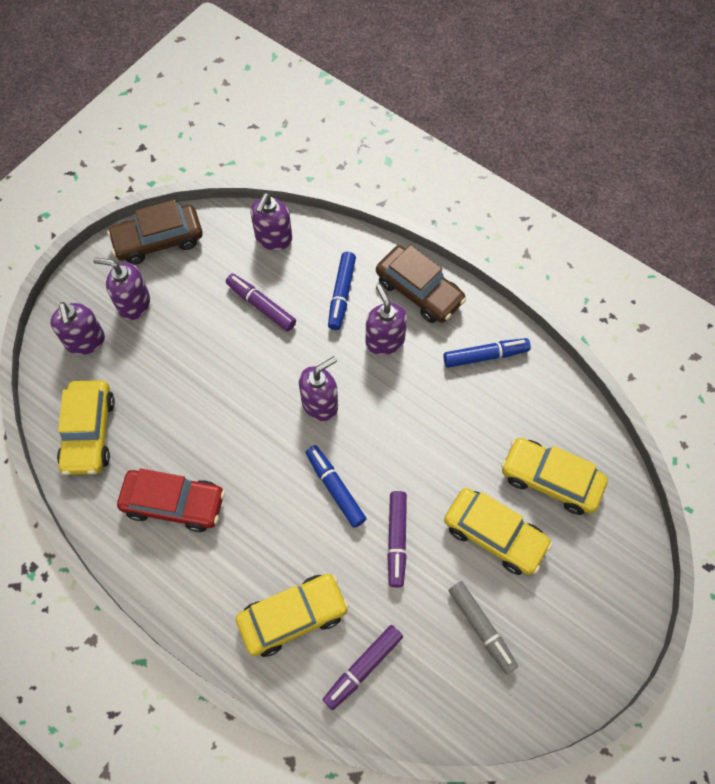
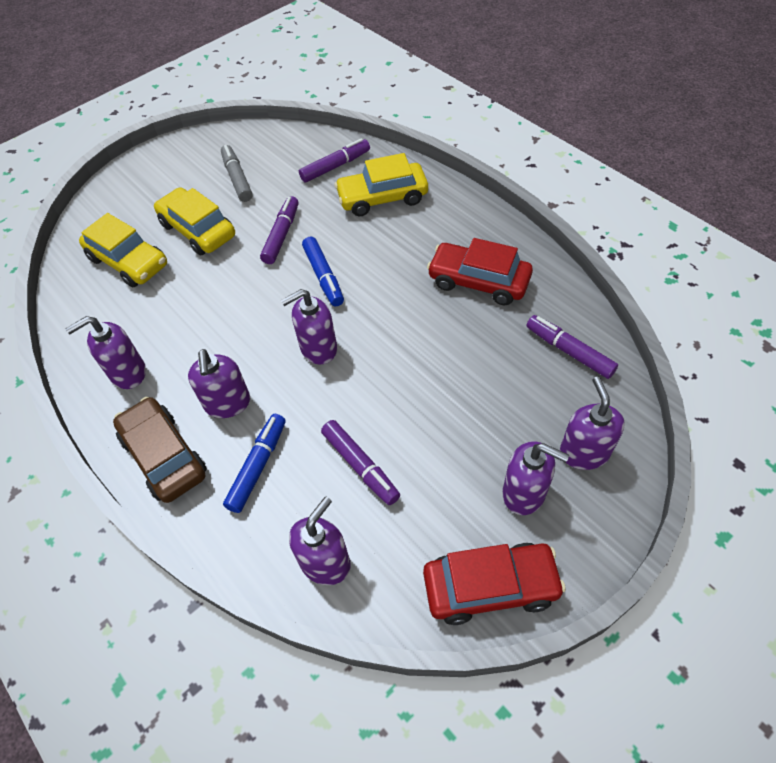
camera: 165 degrees left, 10 degrees down
yellow car [57,380,115,475] -> purple marker [526,315,618,379]
brown car [107,200,203,265] -> red car [423,543,566,625]
blue marker [443,338,531,368] -> purple soap dispenser [65,316,146,389]

